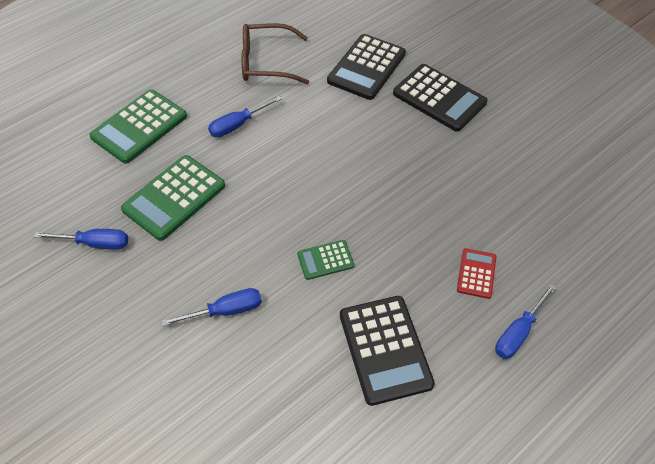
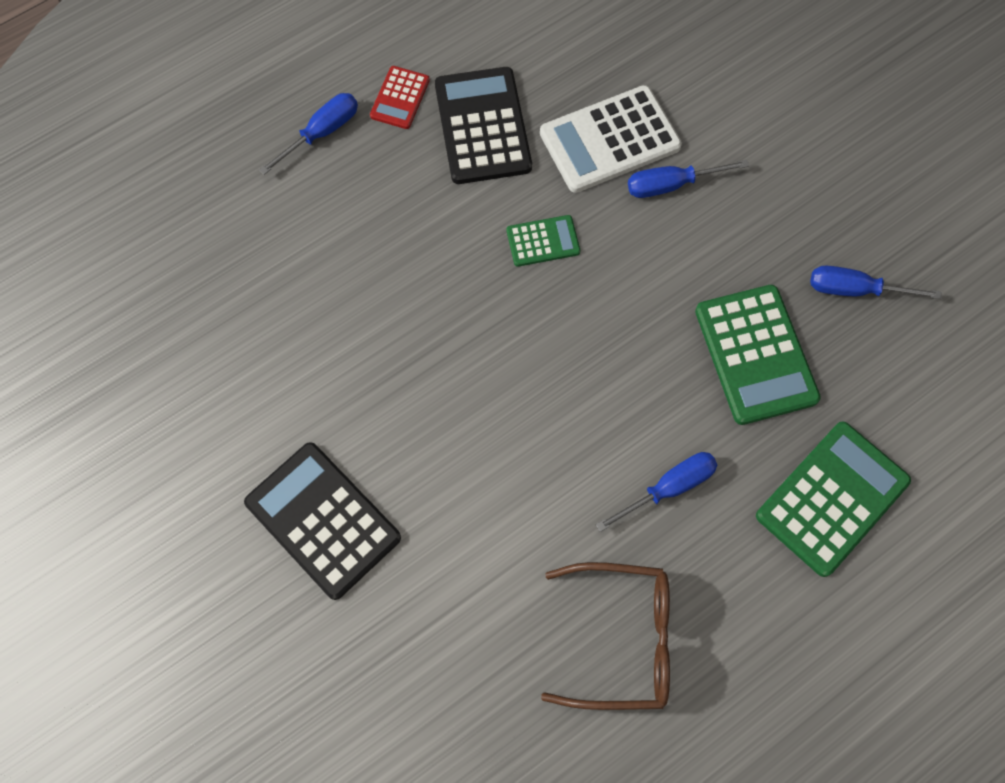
camera: 175 degrees left, 15 degrees up
green calculator [121,155,225,241] -> green calculator turned 120 degrees clockwise [695,285,821,425]
black calculator [327,34,406,100] -> none
red calculator [457,248,496,299] -> red calculator moved to [370,66,430,129]
none -> white calculator [540,85,682,193]

